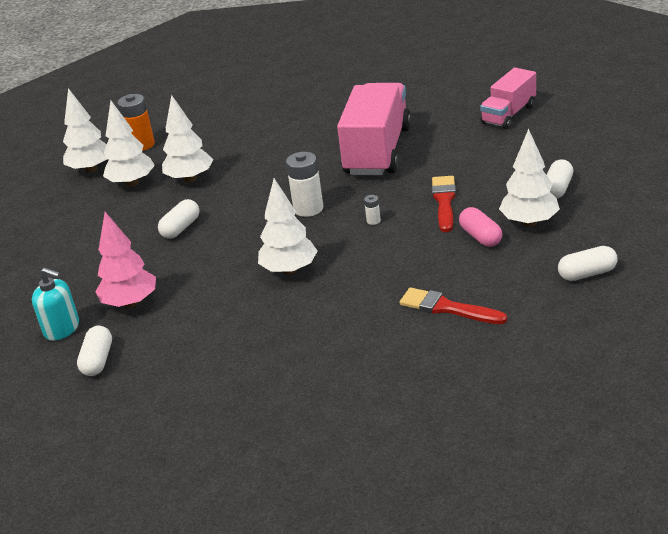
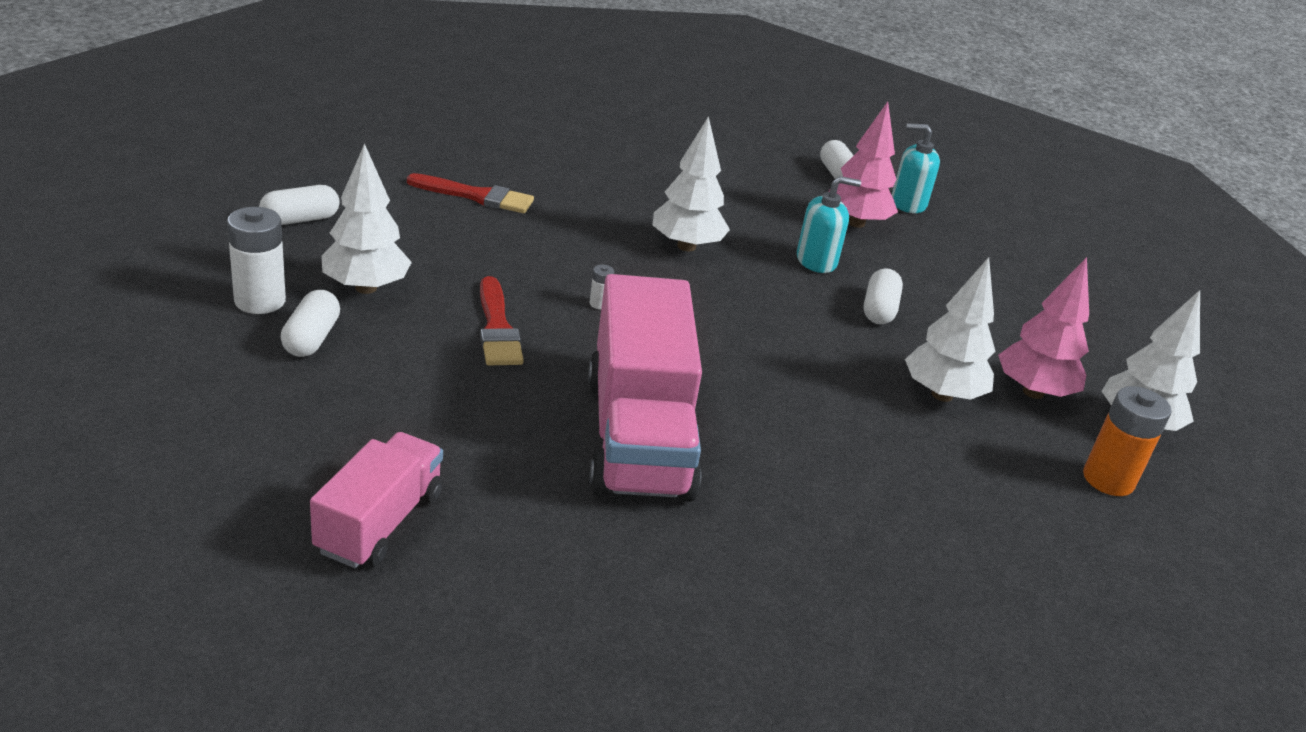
camera: 155 degrees right, 0 degrees up
white tree [103,100,155,187] -> pink tree [998,257,1089,399]
white battery [286,152,323,217] -> white battery moved to [227,207,286,314]
pink capsule [459,207,502,247] -> none
none -> turquoise soap dispenser [797,176,861,273]

